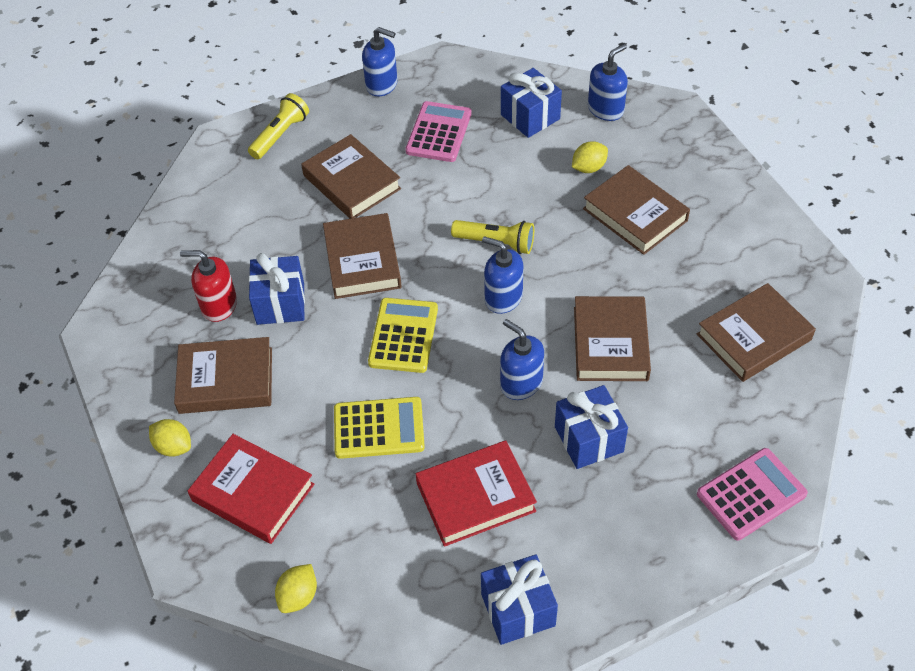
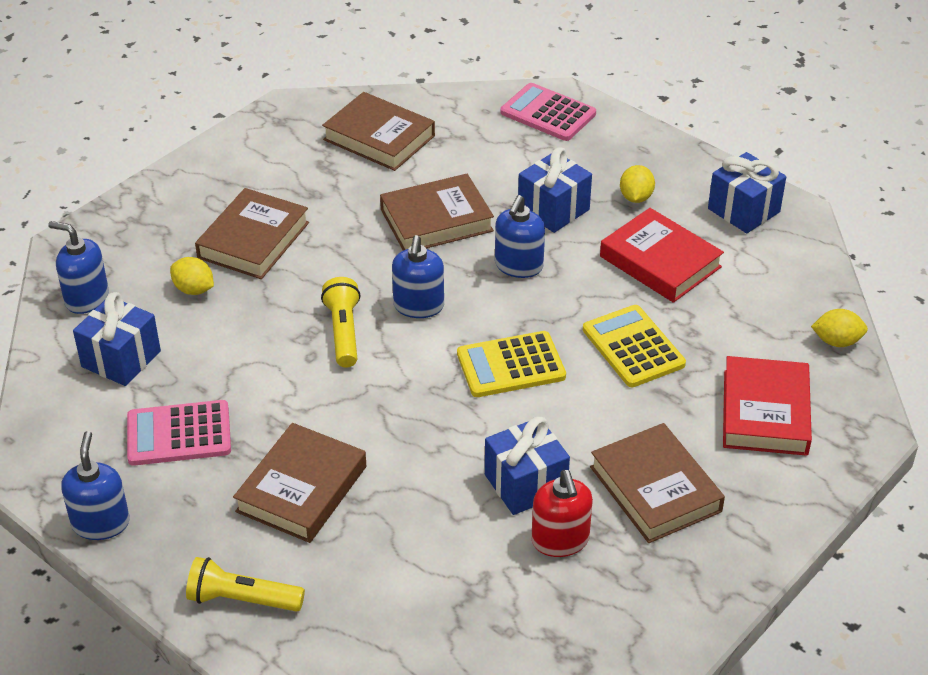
camera: 115 degrees left, 10 degrees down
yellow lemon [149,419,191,456] -> yellow lemon moved to [620,165,655,203]
brown book [323,213,402,299] -> none

